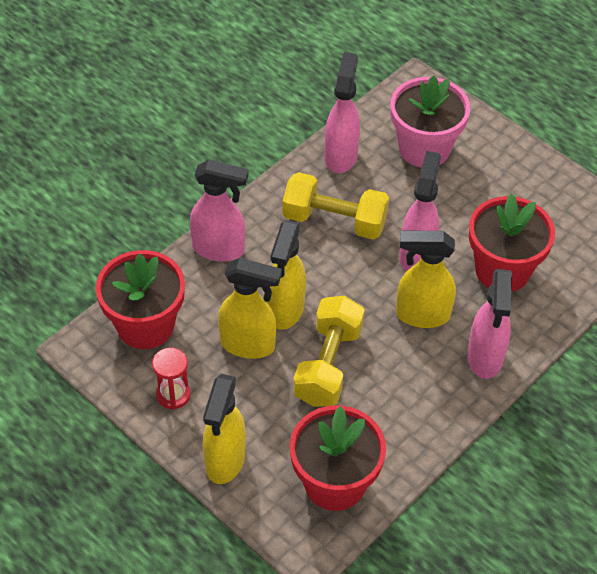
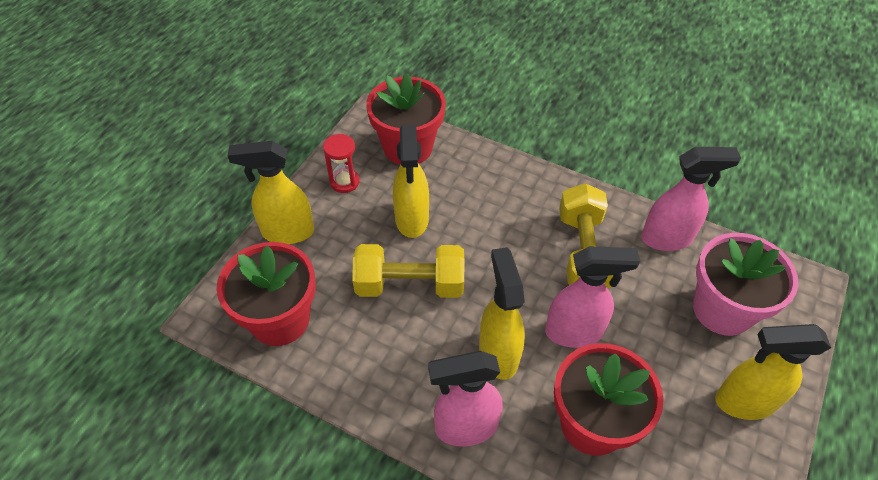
camera: 75 degrees right, 0 degrees up
pink spray bottle [190,159,249,262] -> none
yellow spray bottle [267,220,306,330] -> yellow spray bottle moved to [715,324,831,420]

